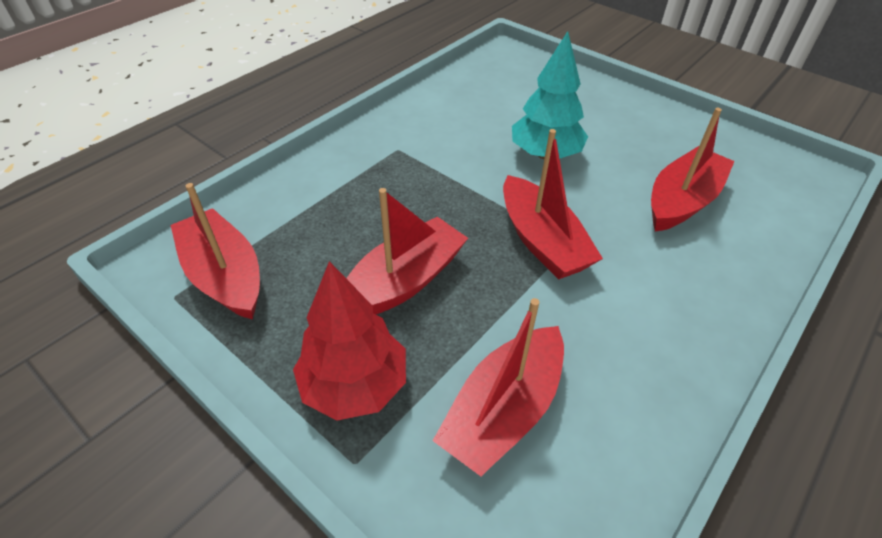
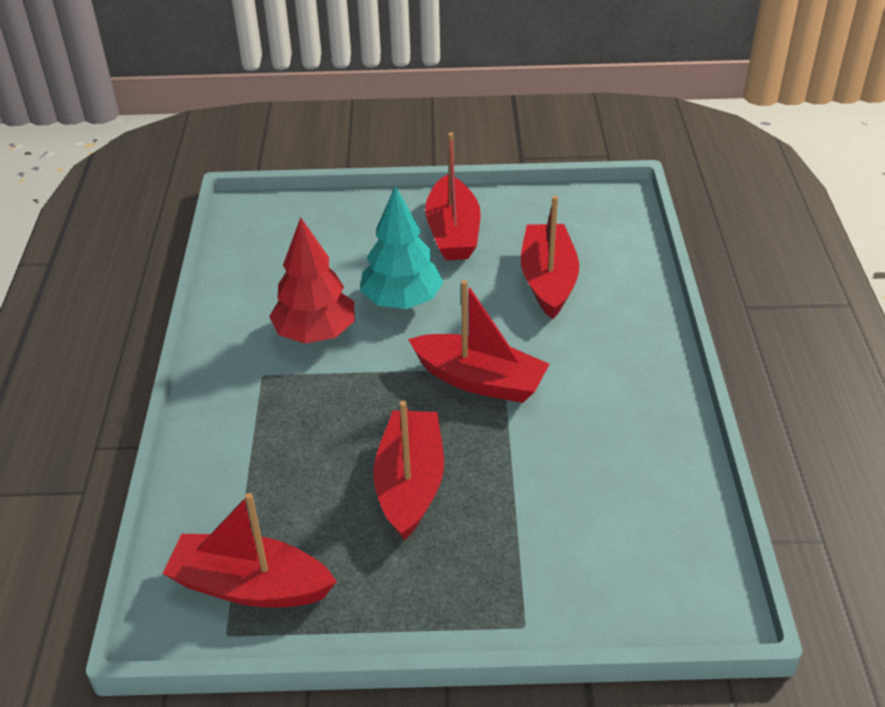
camera: 40 degrees left, 5 degrees down
red tree [293,261,406,421] -> red tree moved to [269,217,355,343]
red boat [433,298,564,476] -> red boat moved to [425,132,481,260]

